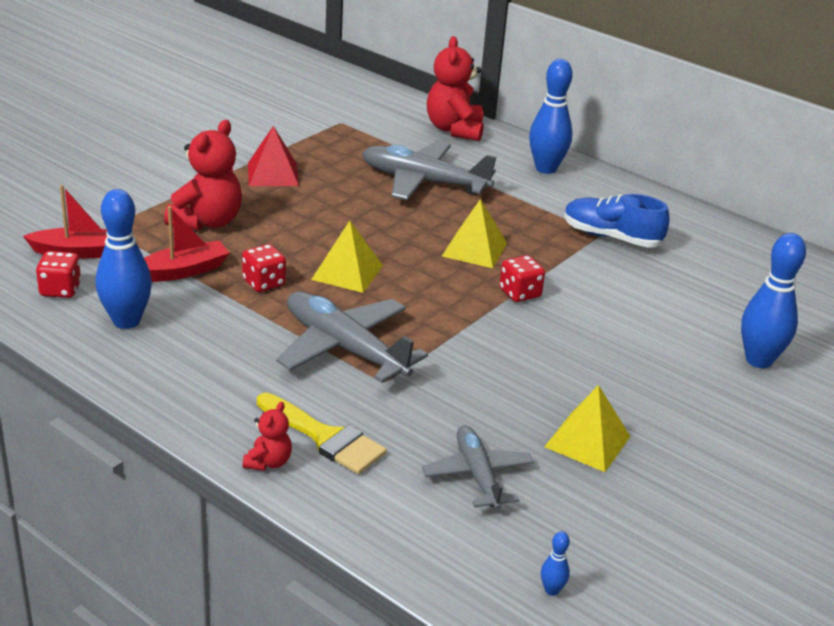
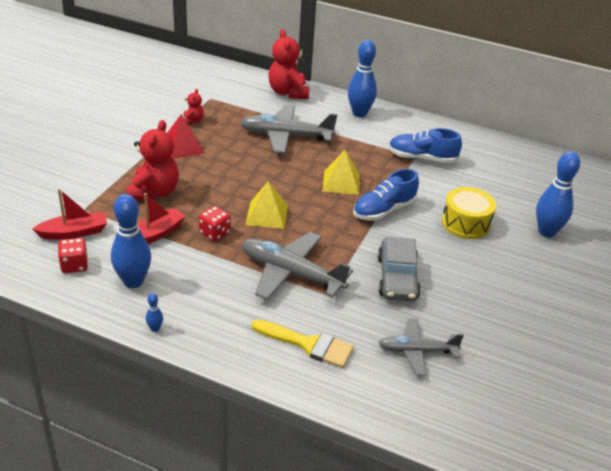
camera: 15 degrees left, 5 degrees up
red teddy bear [243,402,292,471] -> red teddy bear moved to [184,89,204,124]
grey plane [422,425,534,510] -> grey plane turned 60 degrees counterclockwise [379,318,464,376]
red dice [500,255,545,302] -> blue shoe [353,169,419,220]
blue bowling pin [541,531,570,596] -> blue bowling pin moved to [146,293,163,332]
yellow pyramid [544,385,631,472] -> none
none -> grey car [378,237,421,301]
none -> yellow drum [442,187,496,239]

